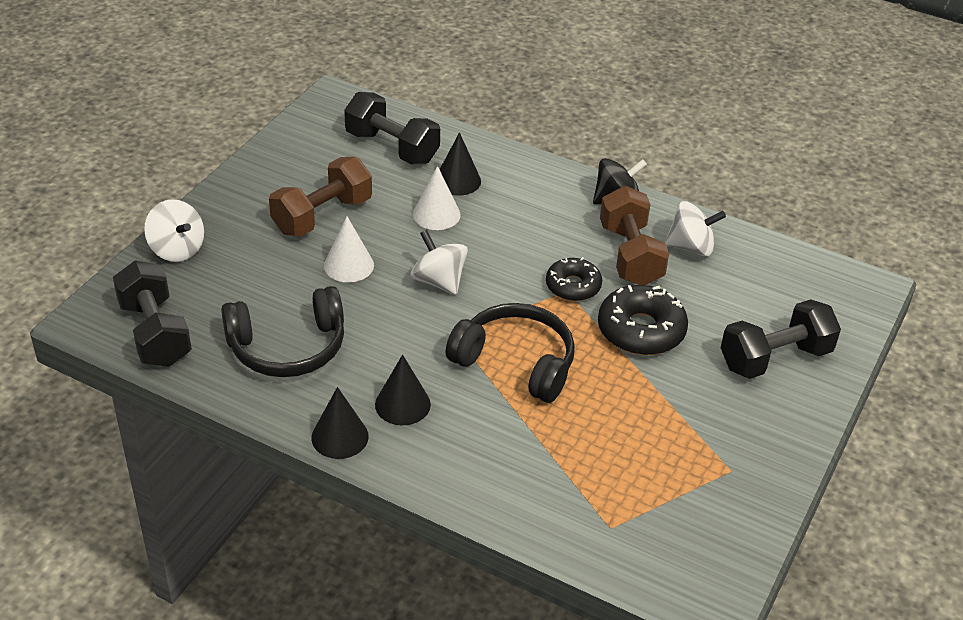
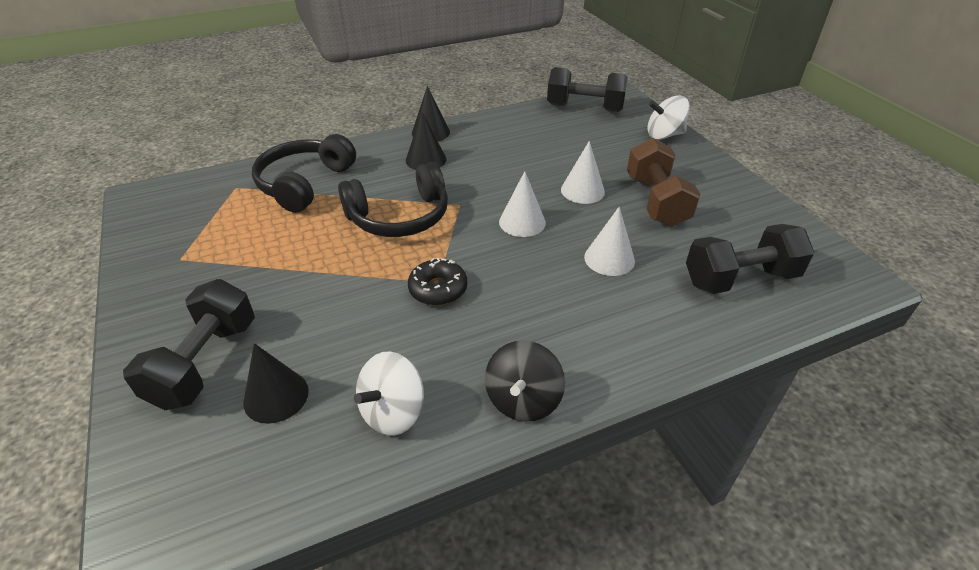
camera: 130 degrees right, 0 degrees up
black headphones [221,286,344,377] -> black headphones moved to [252,134,356,213]
white spinning top [411,230,468,295] -> white cone [499,171,546,237]
black cone [439,132,481,196] -> black cone moved to [243,343,309,424]
black donut [598,285,688,355] -> none
brown dumbbell [600,186,669,285] -> none

